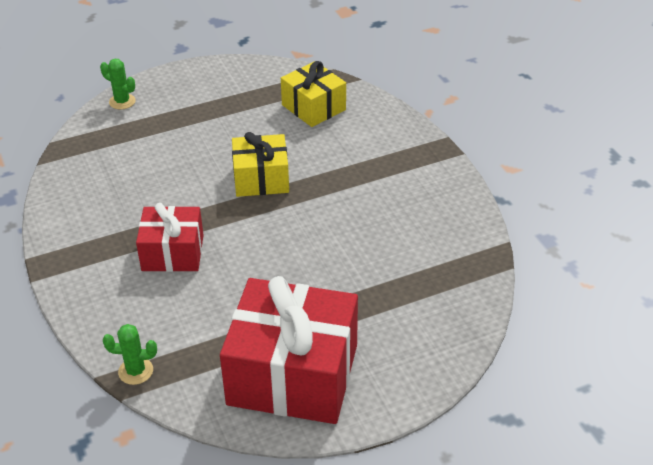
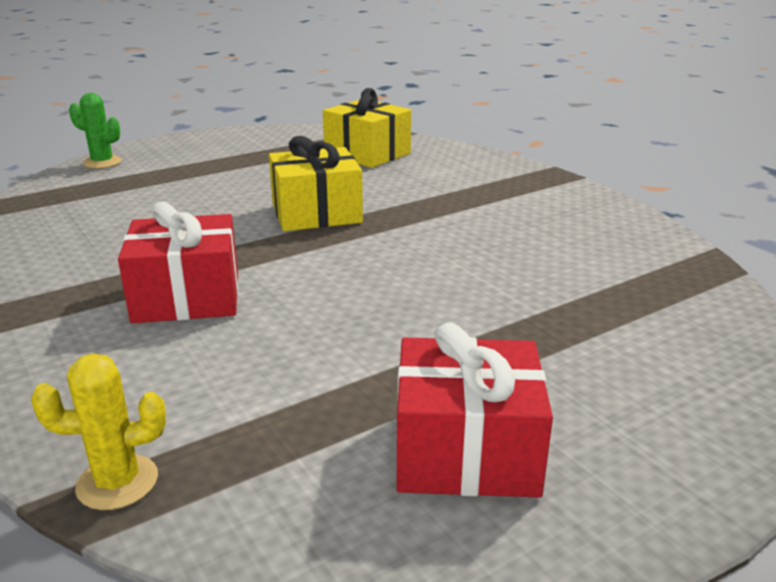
camera: 10 degrees left, 15 degrees down
green cactus [103,324,157,385] -> yellow cactus [31,354,166,510]
red gift [220,276,358,424] -> red gift [397,323,553,498], size x0.57

